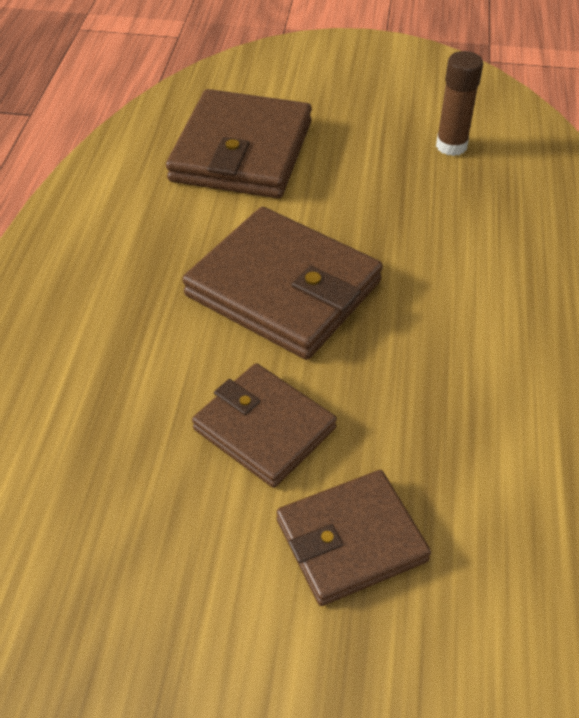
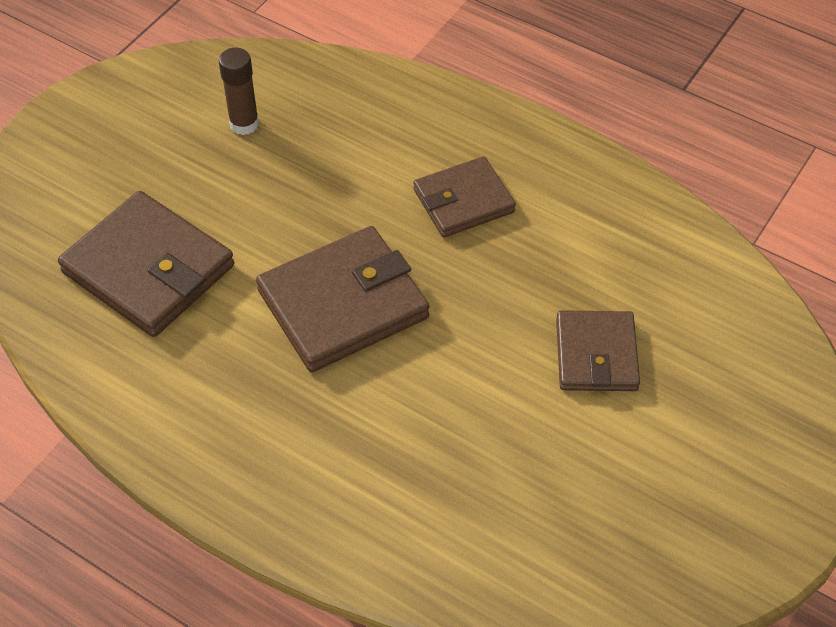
camera: 65 degrees left, 5 degrees up
brown wallet [192,363,337,488] -> brown wallet moved to [413,156,516,238]

